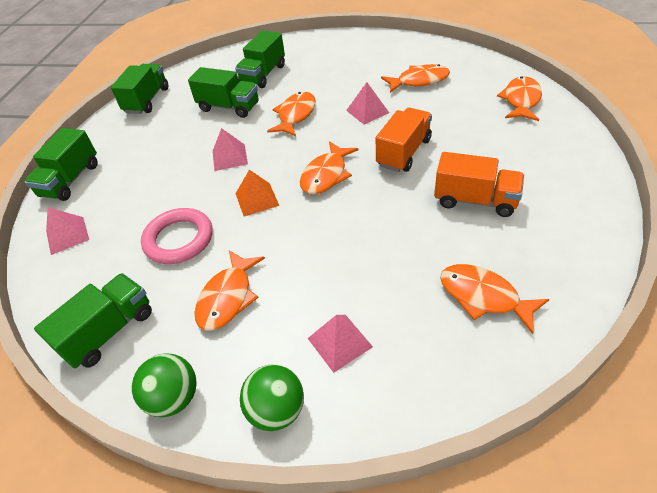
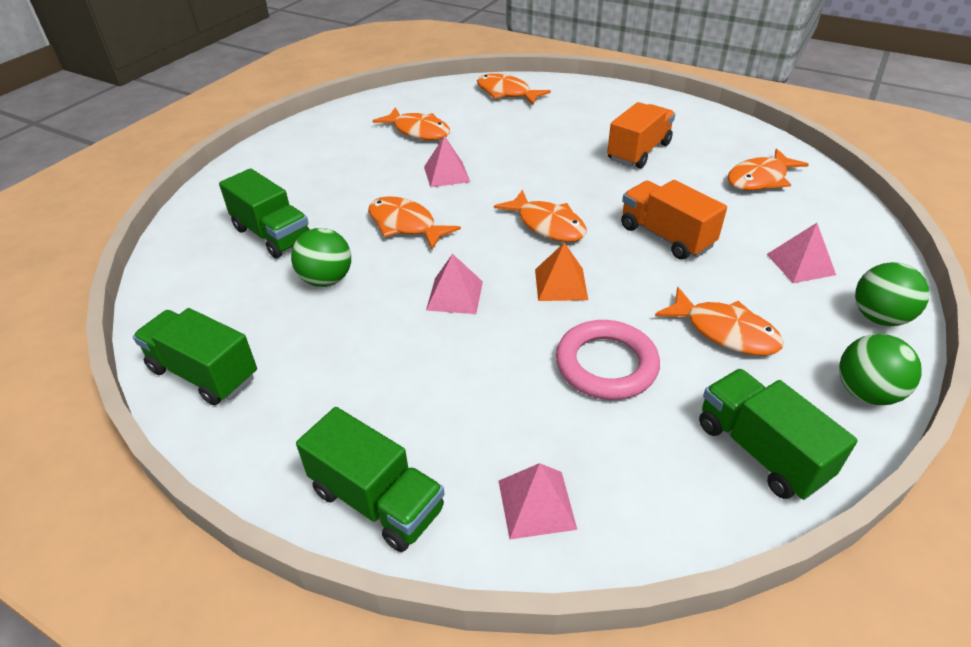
camera: 75 degrees left, 5 degrees down
green truck [188,67,258,118] -> green ball [291,228,351,287]
orange truck [376,108,432,172] -> orange truck moved to [621,180,727,260]
orange fish [381,64,450,93] -> orange fish turned 120 degrees clockwise [373,107,450,140]

